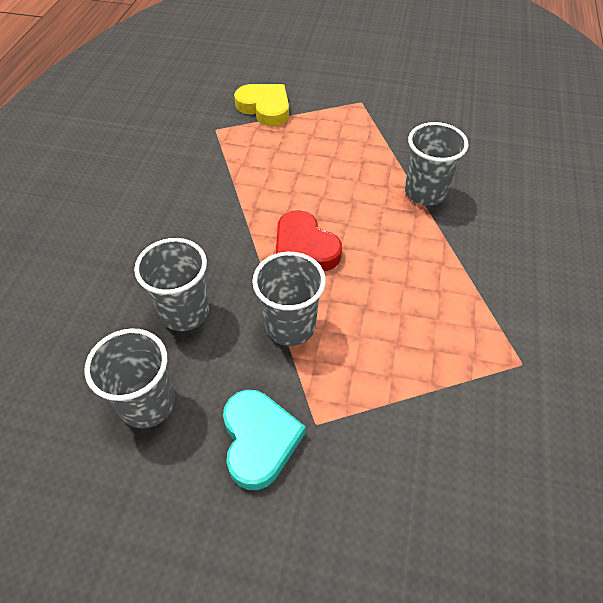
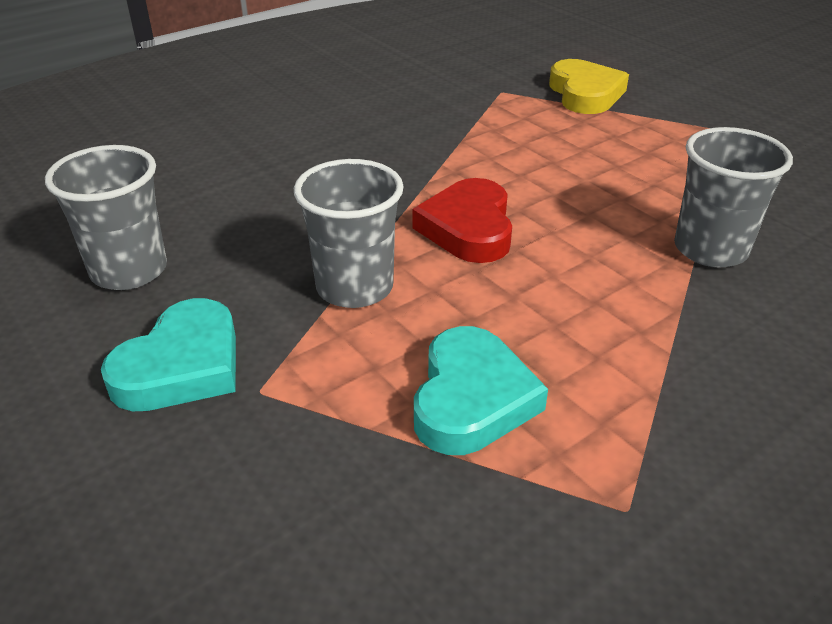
camera: 40 degrees right, 15 degrees down
grey cup [134,238,210,331] -> none
none -> turquoise heart [414,326,548,455]

